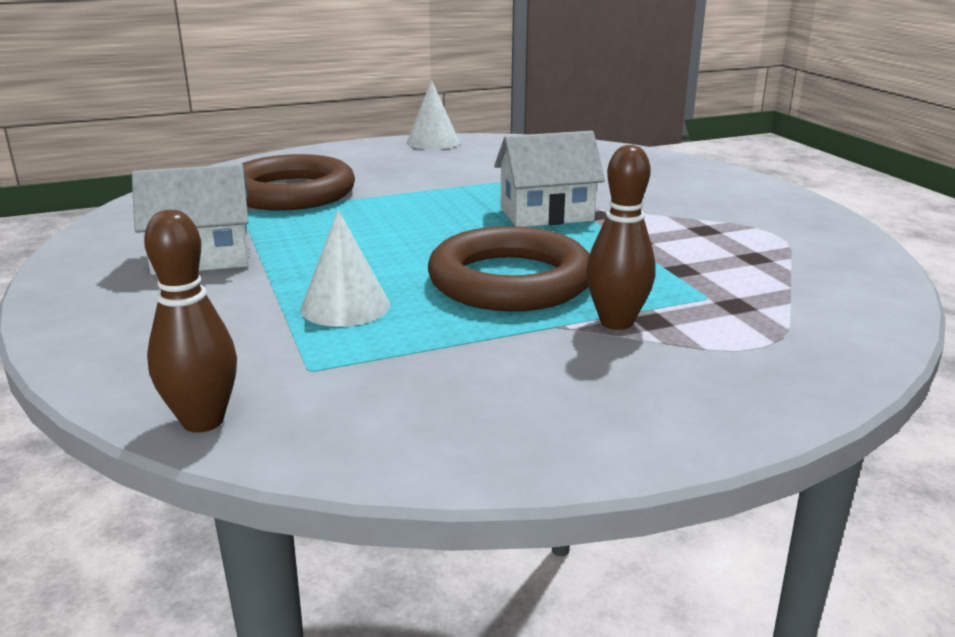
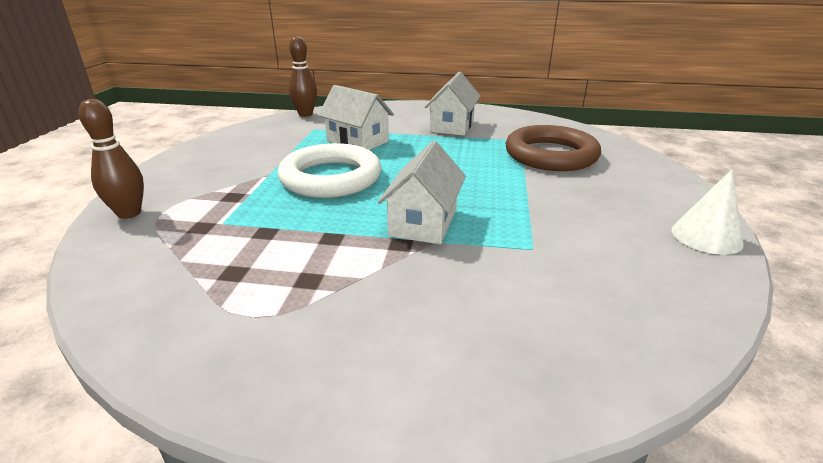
camera: 120 degrees right, 5 degrees up
white cone [300,210,390,327] -> white house [318,85,394,150]
brown ring [428,226,590,311] -> white ring [278,143,382,198]
brown bowling pin [586,145,656,330] -> brown bowling pin moved to [78,99,144,219]

